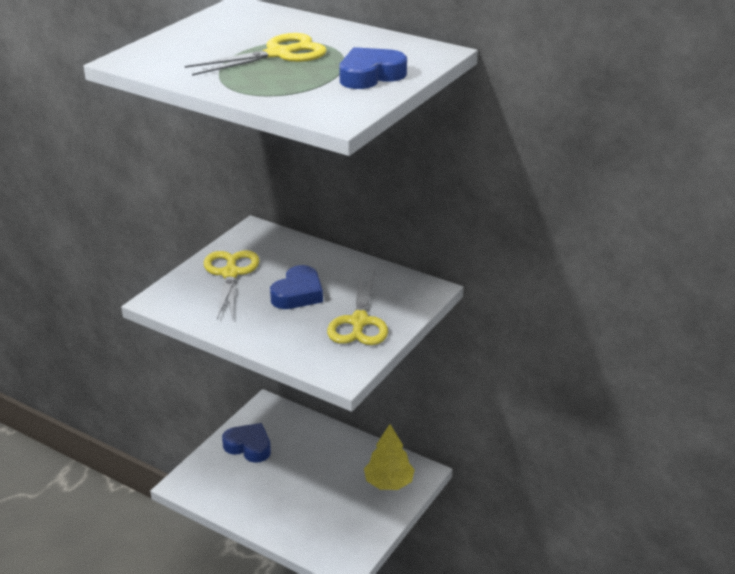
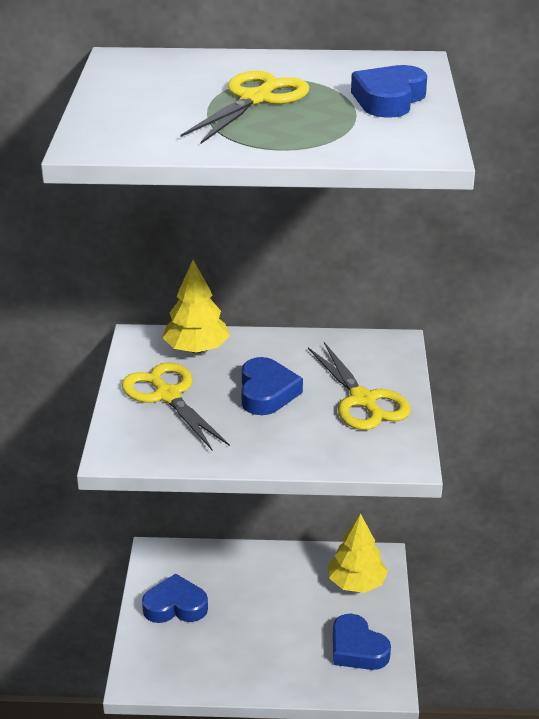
camera: 30 degrees left, 0 degrees up
none -> yellow tree [162,260,230,353]
none -> blue heart [333,614,391,670]

